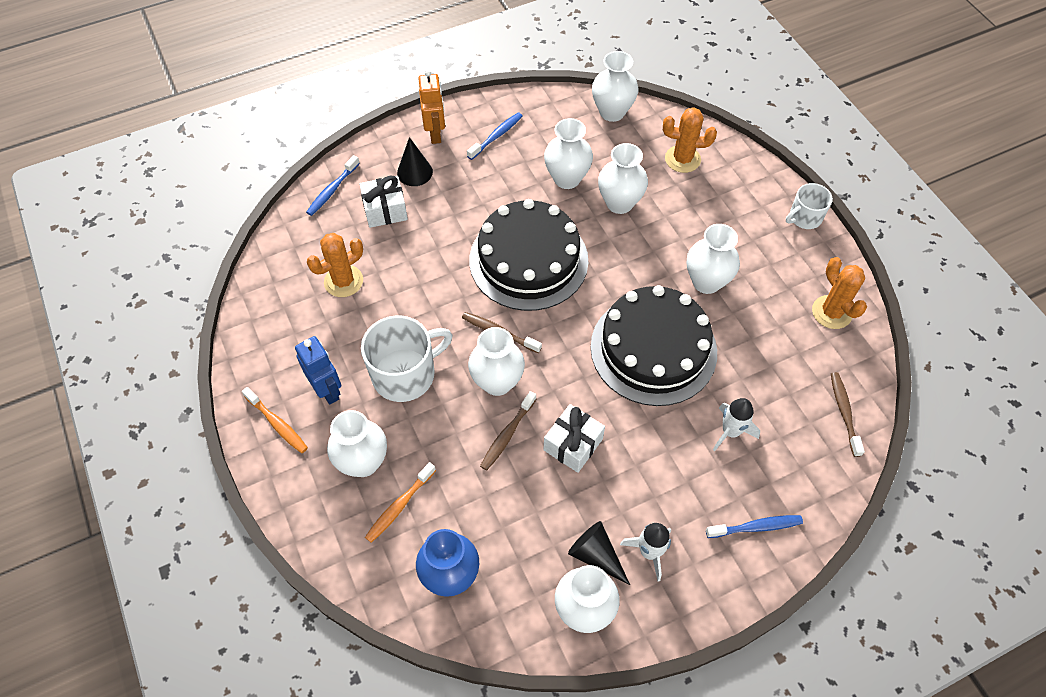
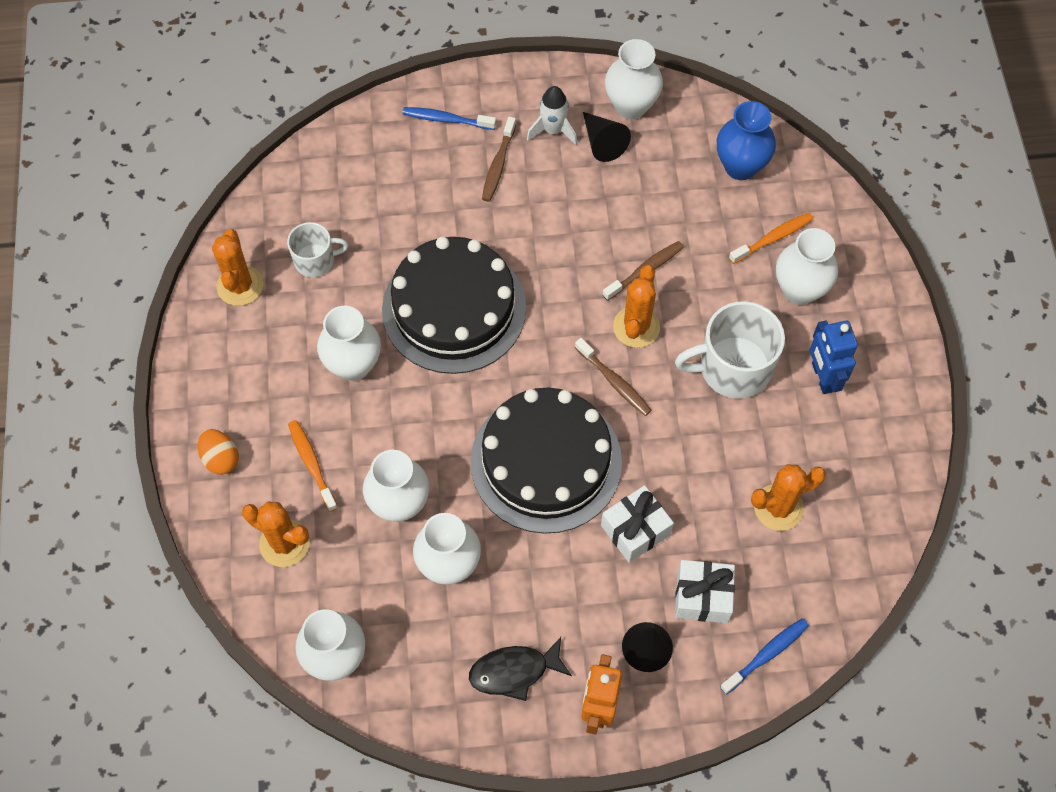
camera: 160 degrees left, 5 degrees up
orange toothbrush [242,387,308,453] -> orange toothbrush moved to [288,420,338,512]
blue toothbrush [467,112,523,160] -> black fish [469,637,572,701]
white vase [468,327,525,396] -> orange cactus [613,265,660,348]
white gift [543,404,605,473] -> white gift moved to [601,485,674,563]
white rocket [713,398,760,451] -> none
white mug [786,183,833,229] -> white mug moved to [287,222,349,277]
brown toothbrush [831,372,865,457] -> brown toothbrush moved to [482,117,516,202]
none -> orange egg [198,429,239,475]

